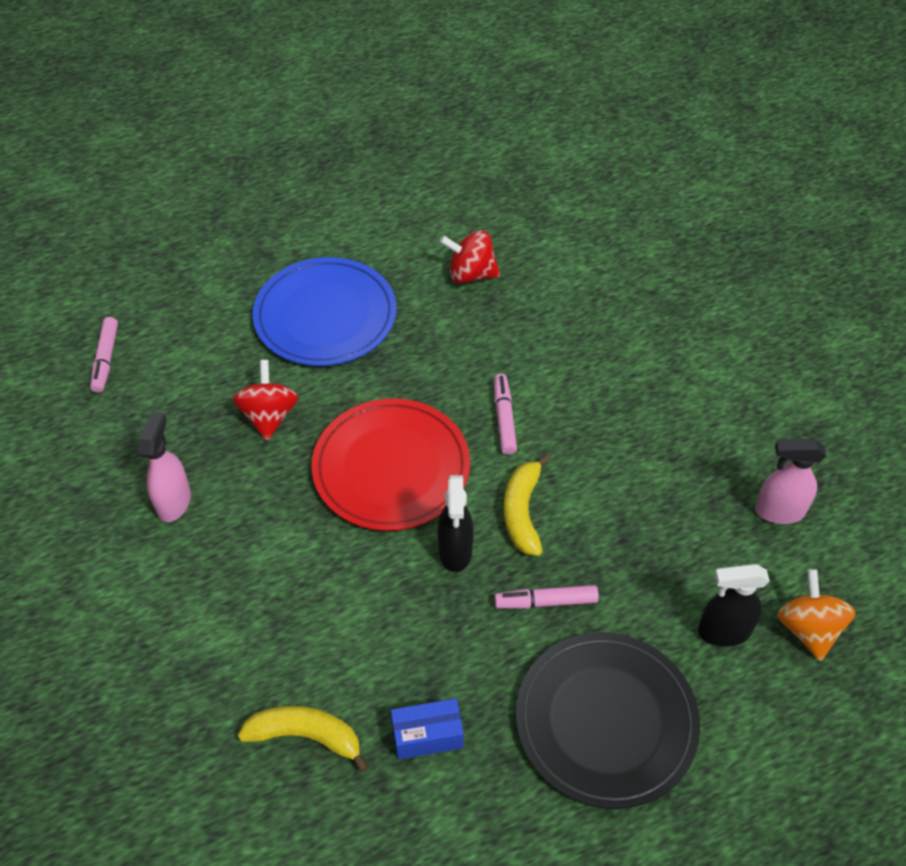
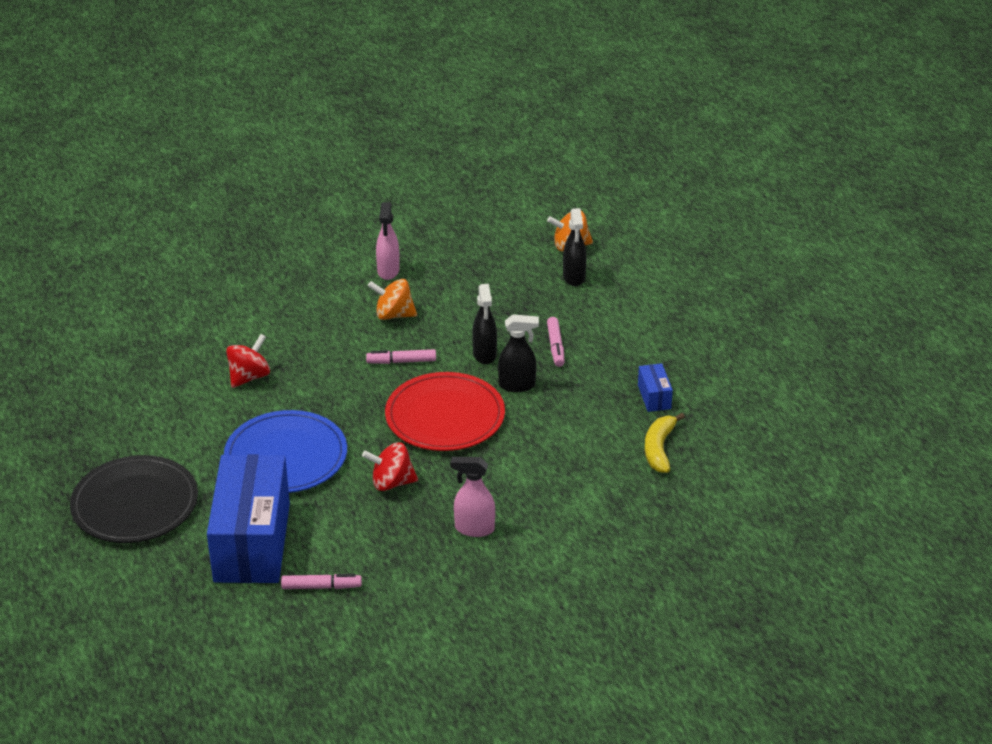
camera: 90 degrees left, 15 degrees down
red spinning top [440,230,500,284] -> red spinning top turned 150 degrees counterclockwise [226,334,270,388]
yellow banana [503,454,551,556] -> black spray bottle [472,284,497,364]
black plate [516,632,700,809] -> black plate moved to [70,455,198,543]
pink spray bottle [755,439,826,524] -> pink spray bottle moved to [376,202,400,280]
none -> blue box [207,454,290,583]
none -> orange spinning top [368,279,417,320]

